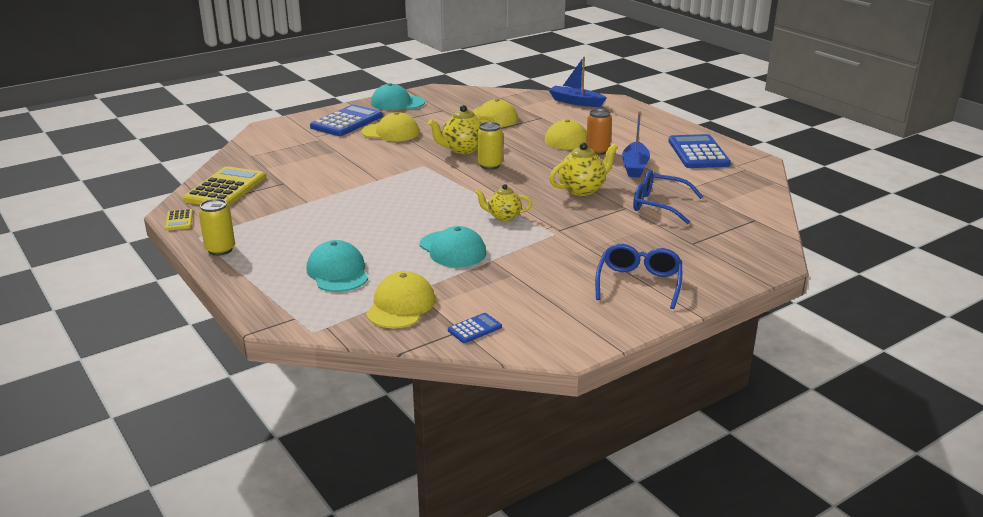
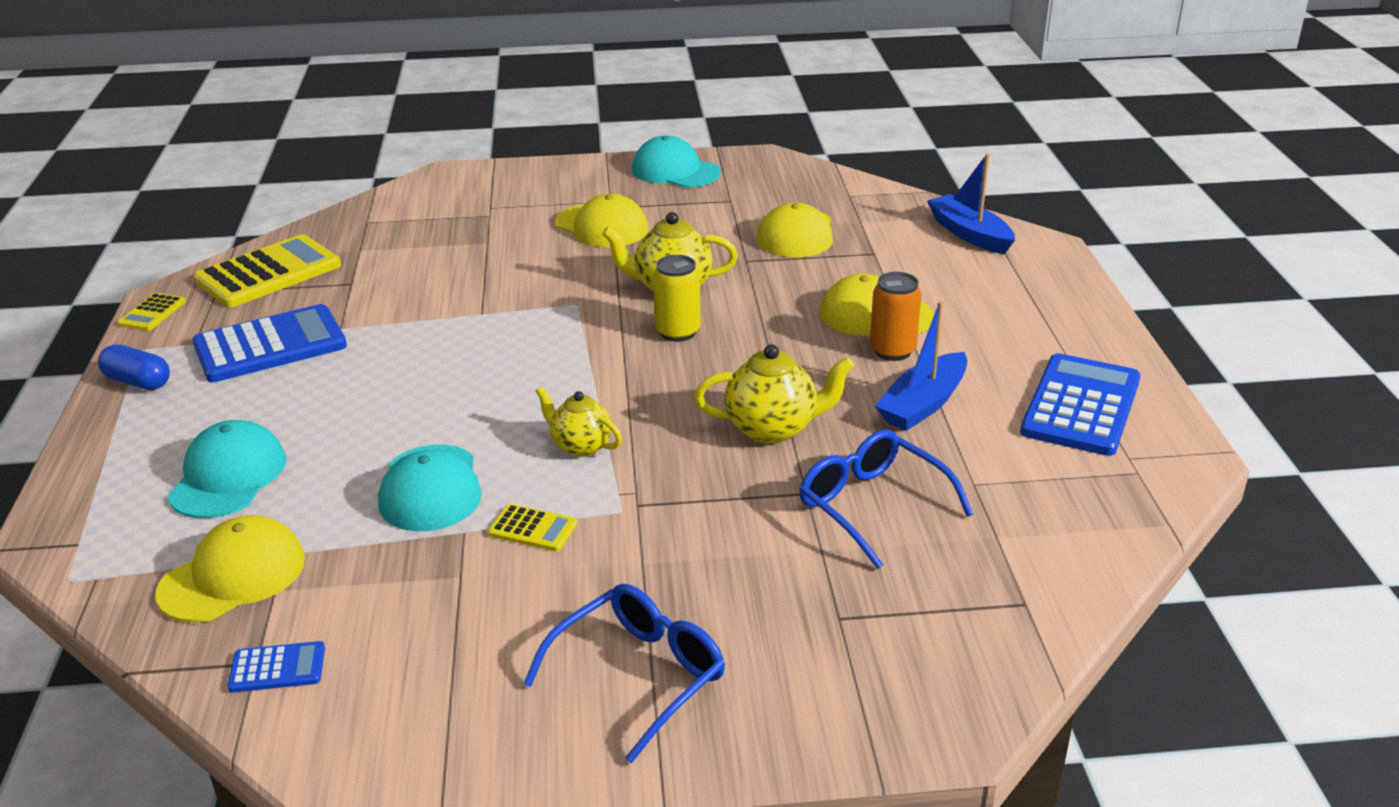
camera: 30 degrees right, 5 degrees up
yellow can [199,199,235,256] -> blue capsule [98,344,170,390]
blue calculator [310,104,383,136] -> blue calculator moved to [192,304,347,382]
none -> yellow calculator [488,504,577,551]

